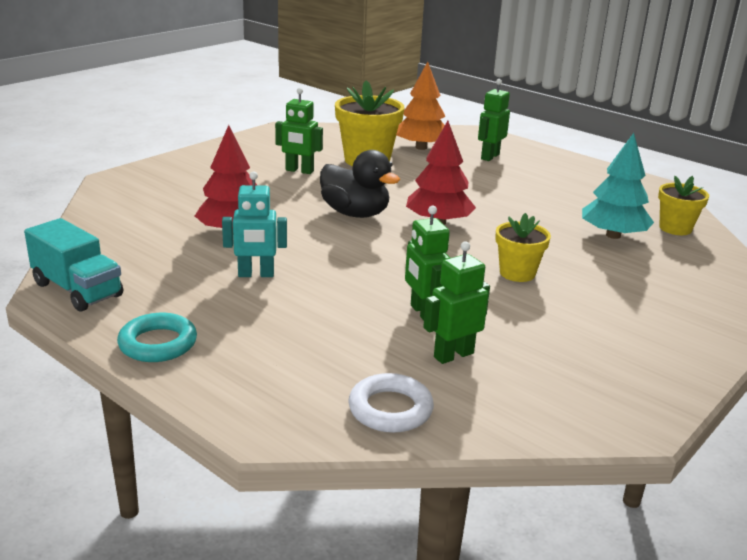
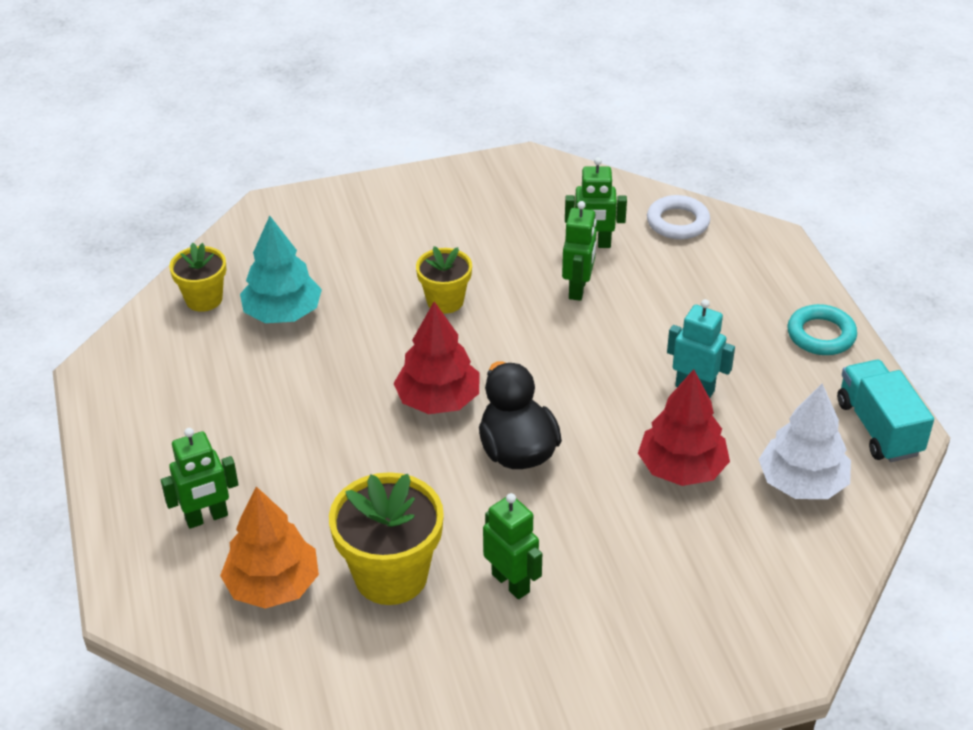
camera: 145 degrees left, 15 degrees up
none -> white tree [758,383,851,499]

